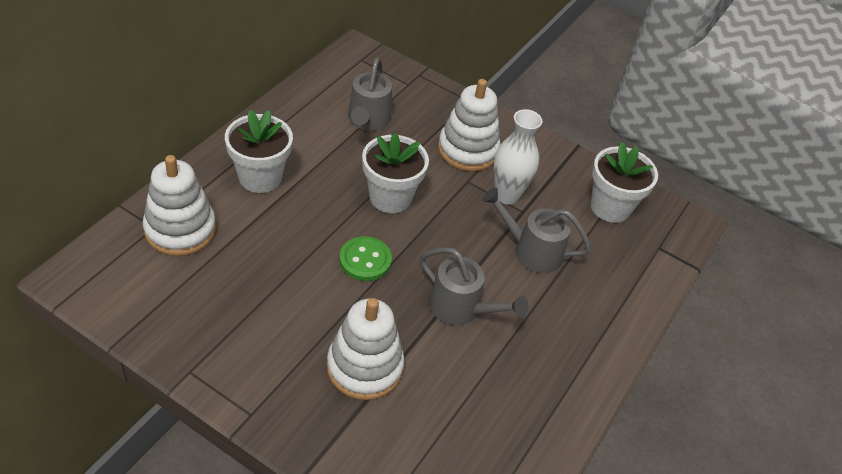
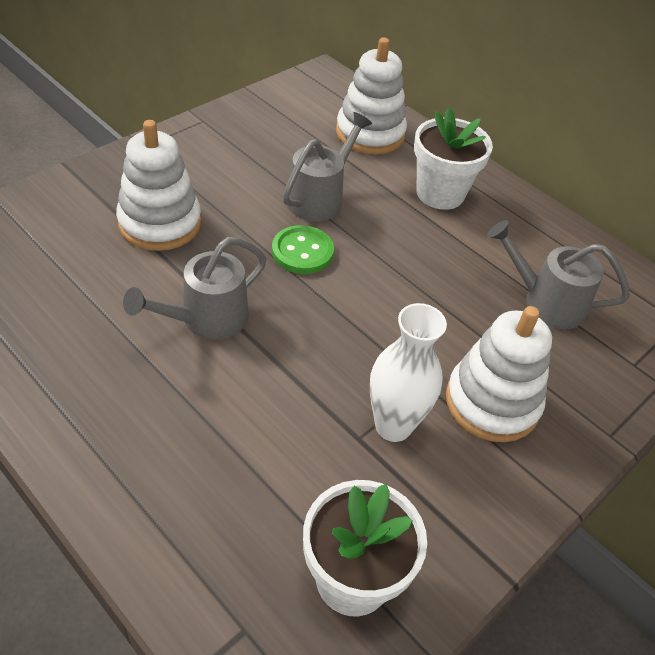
camera: 105 degrees right, 0 degrees up
white flower pot [362,133,429,213] -> none
grey watering can [482,188,591,273] -> grey watering can moved to [283,112,372,222]

